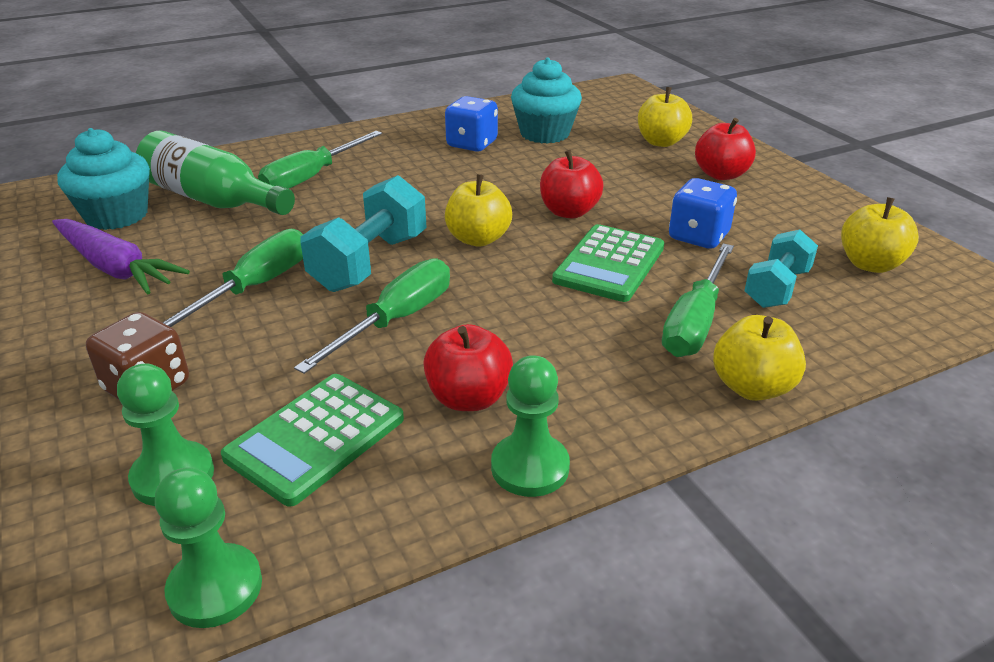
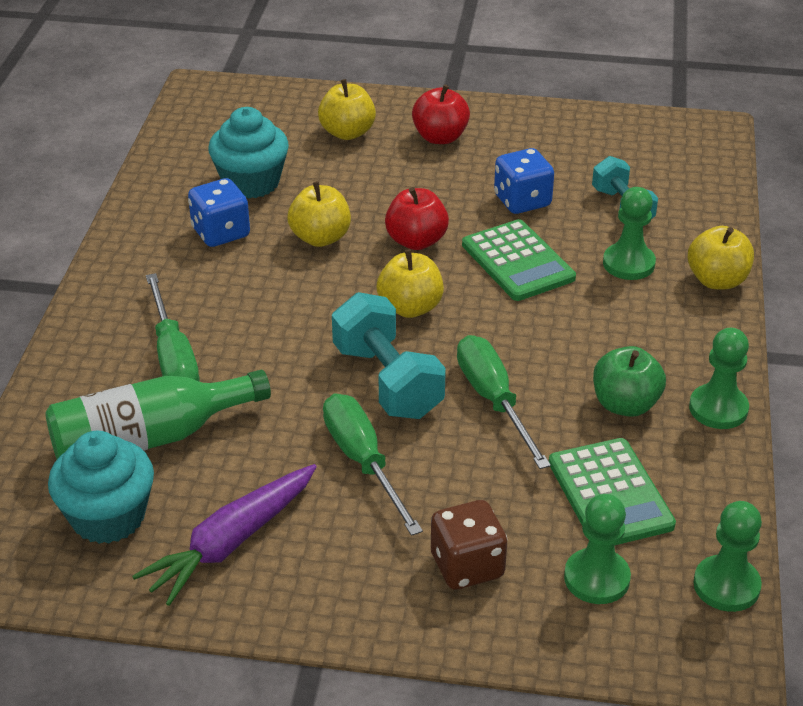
camera: 55 degrees left, 5 degrees up
purple carrot [52,219,190,294] -> purple carrot turned 150 degrees clockwise [132,464,317,606]
red apple [423,324,513,411] -> green apple [593,346,666,417]
green screwdriver [662,243,734,357] -> green pawn [603,187,656,280]
yellow apple [841,197,919,273] -> yellow apple moved to [287,181,351,247]

